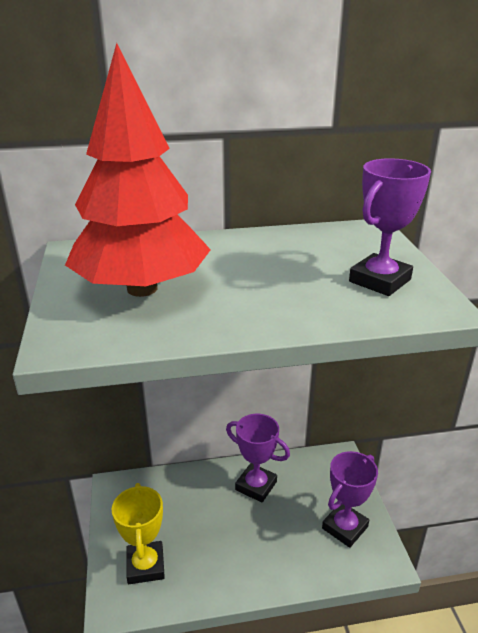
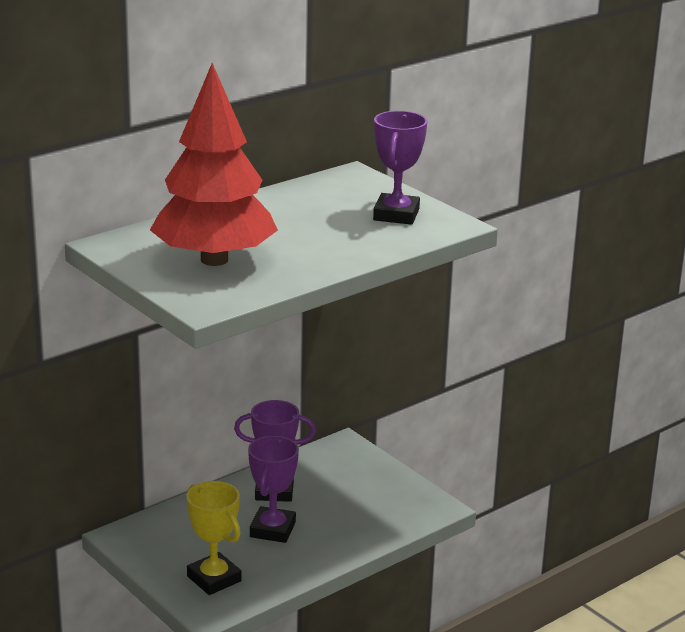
camera: 30 degrees left, 5 degrees down
purple trophy [322,451,378,548] -> purple trophy moved to [248,436,299,543]

